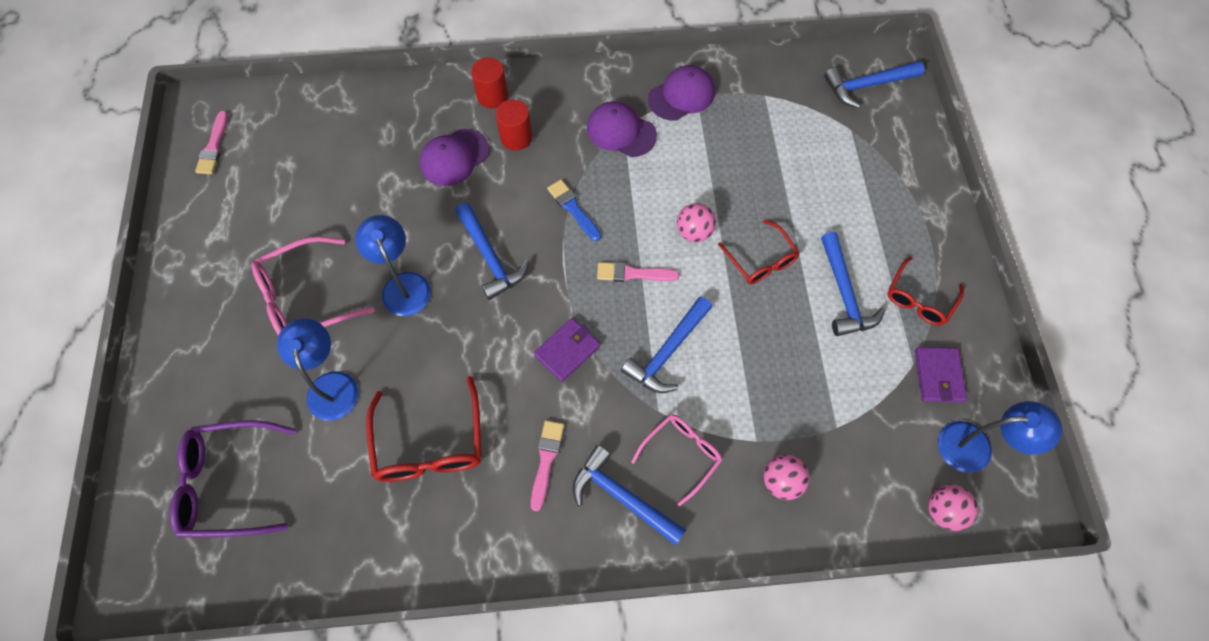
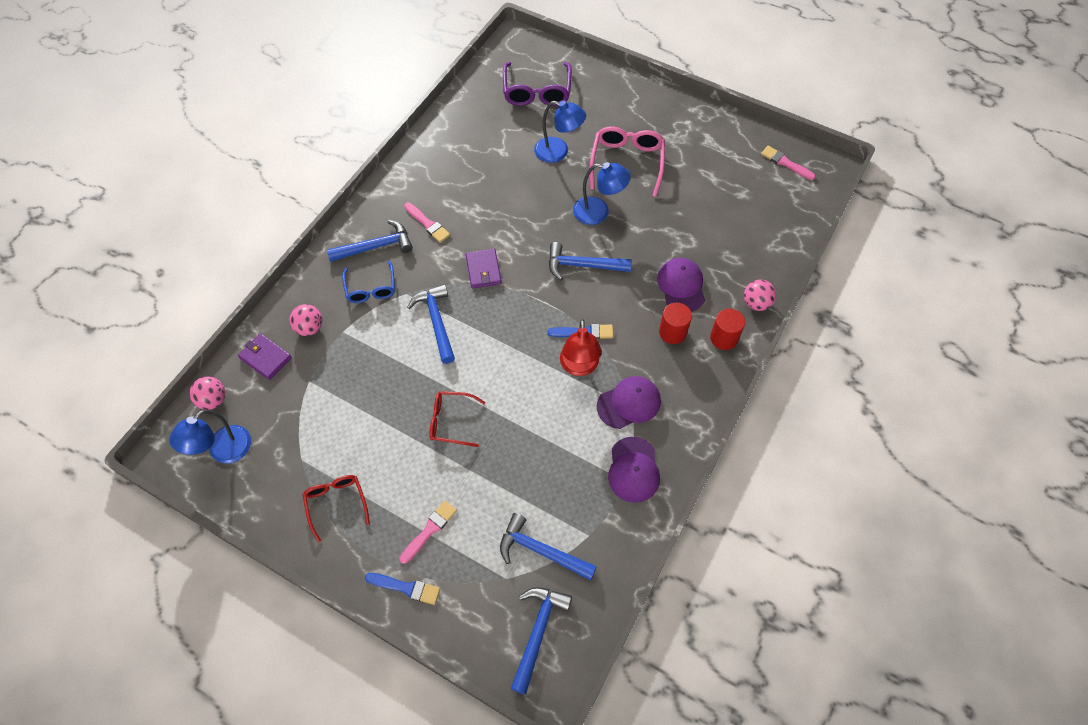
camera: 125 degrees right, 5 degrees down
purple glasses [170,420,296,538] -> purple glasses turned 150 degrees clockwise [503,62,572,106]
red glasses [366,376,482,482] -> none
pink brush [597,262,679,282] -> pink brush moved to [399,501,457,564]
pink glasses [631,414,722,506] -> blue glasses [342,261,395,303]
pink ball [677,203,716,242] -> pink ball moved to [744,280,776,311]
blue hammer [821,232,885,336] -> blue hammer moved to [500,513,597,580]
purple wallet [915,347,967,402] -> purple wallet moved to [238,333,292,380]
none -> blue brush [365,573,440,605]
none -> red lamp [560,319,602,376]

